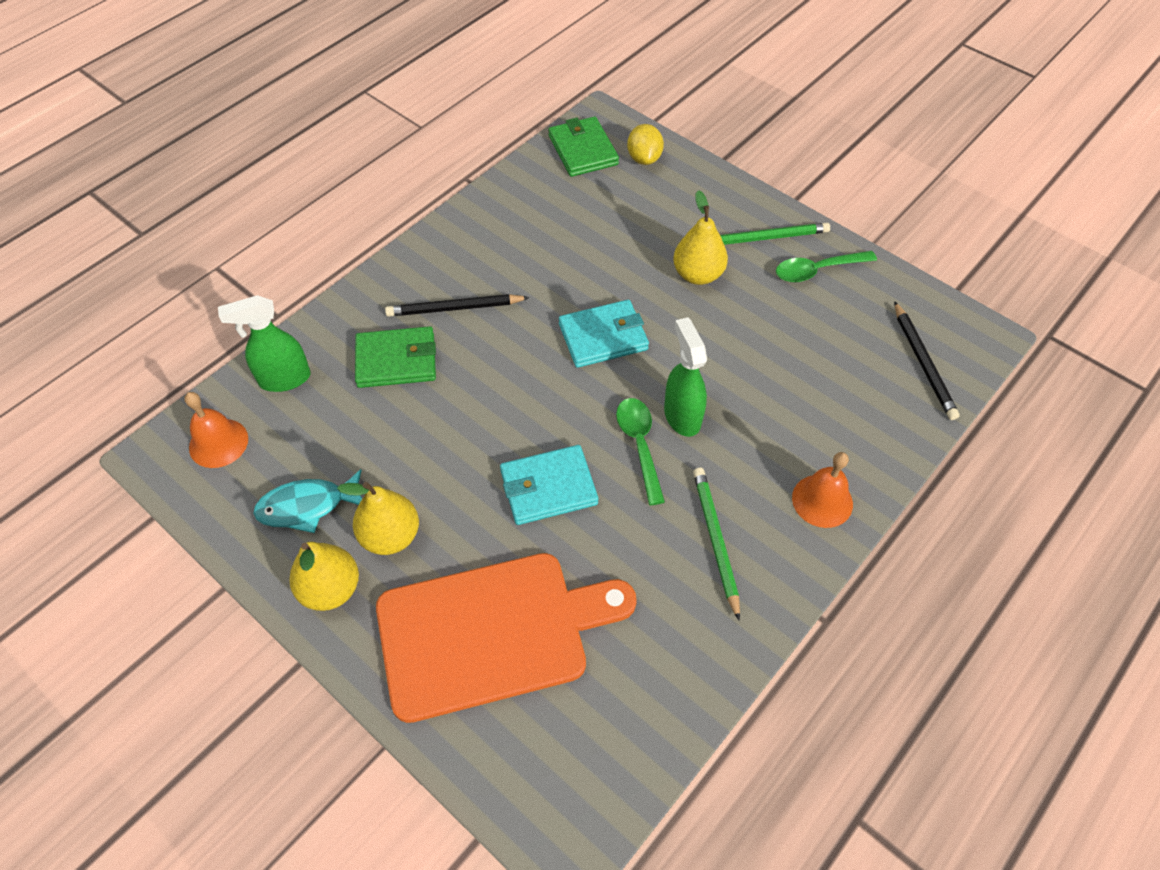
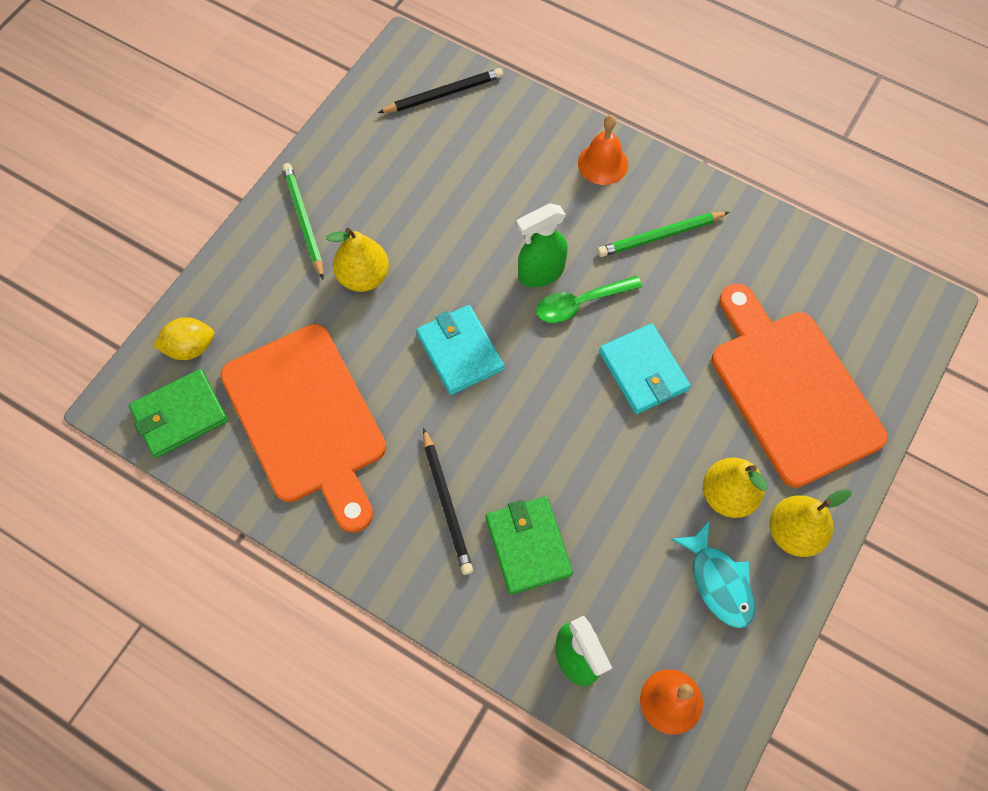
camera: 100 degrees left, 10 degrees up
green spoon [776,251,877,282] -> none
none -> orange cutting board [220,324,386,533]

